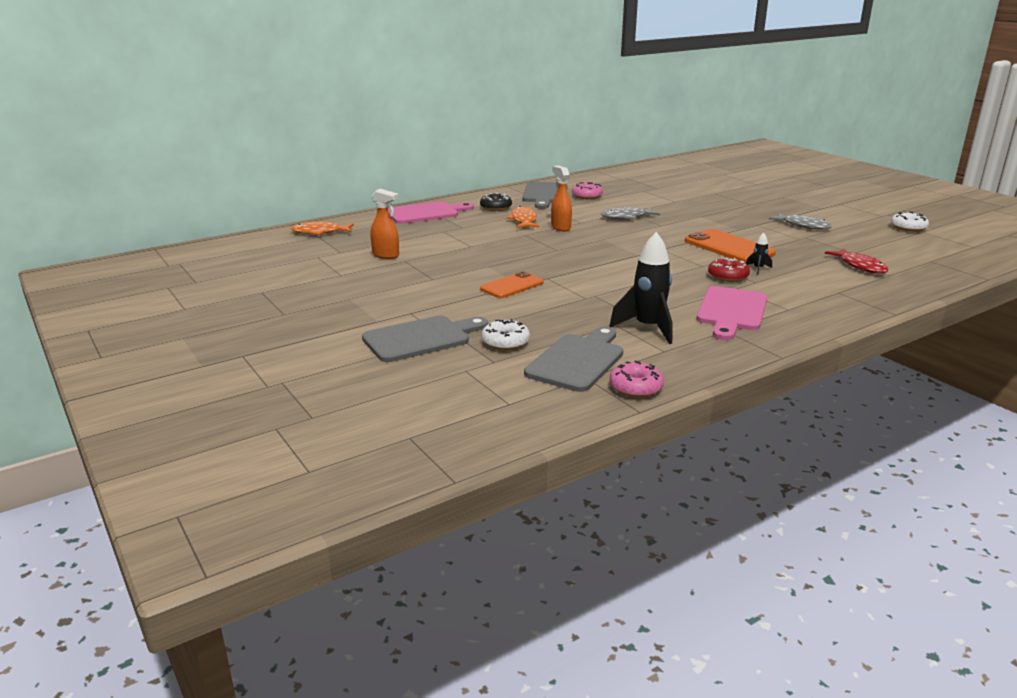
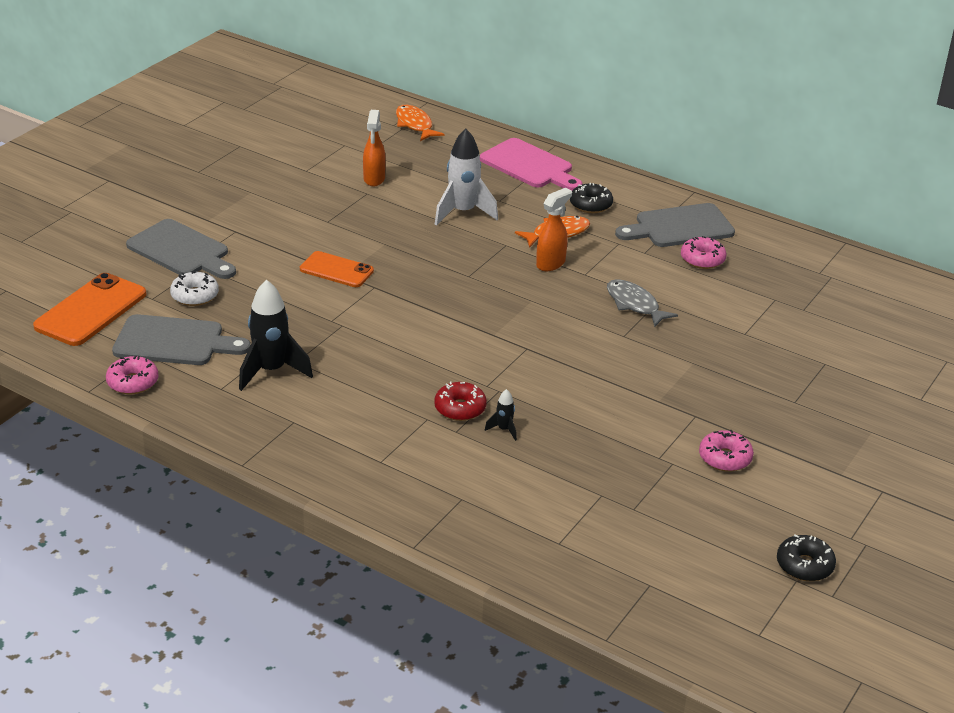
camera: 65 degrees right, 10 degrees up
orange phone [685,229,776,263] -> orange phone moved to [33,273,146,346]
pink cutting board [696,286,767,340] -> none
grey fish [769,213,832,230] -> pink donut [699,430,754,472]
red fish [825,248,888,274] -> none
white donut [891,212,929,232] -> black donut [777,534,836,581]
none -> white rocket [435,129,498,226]

